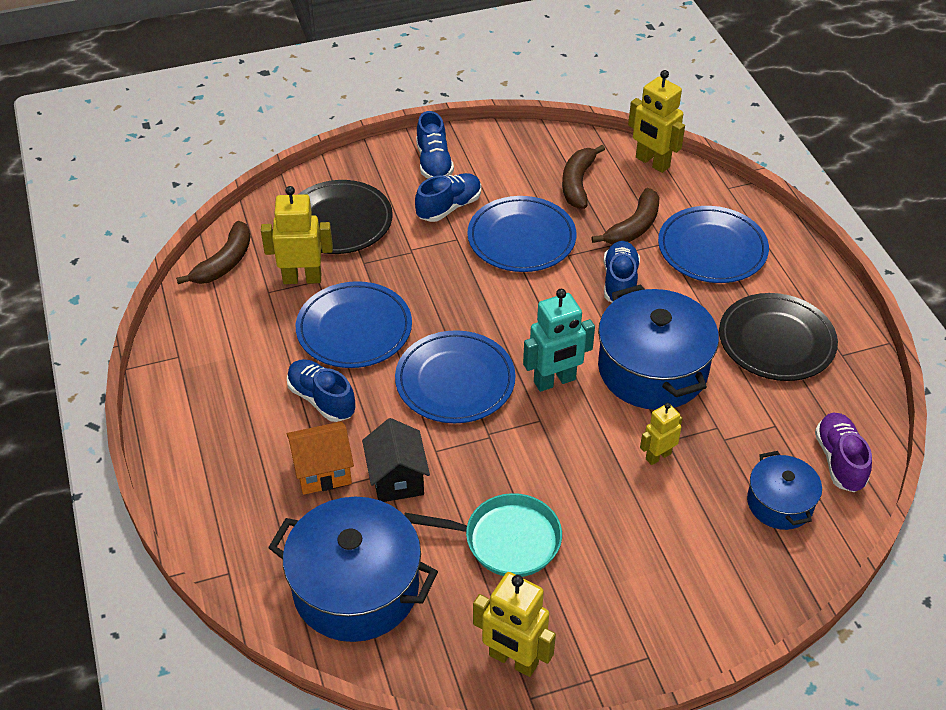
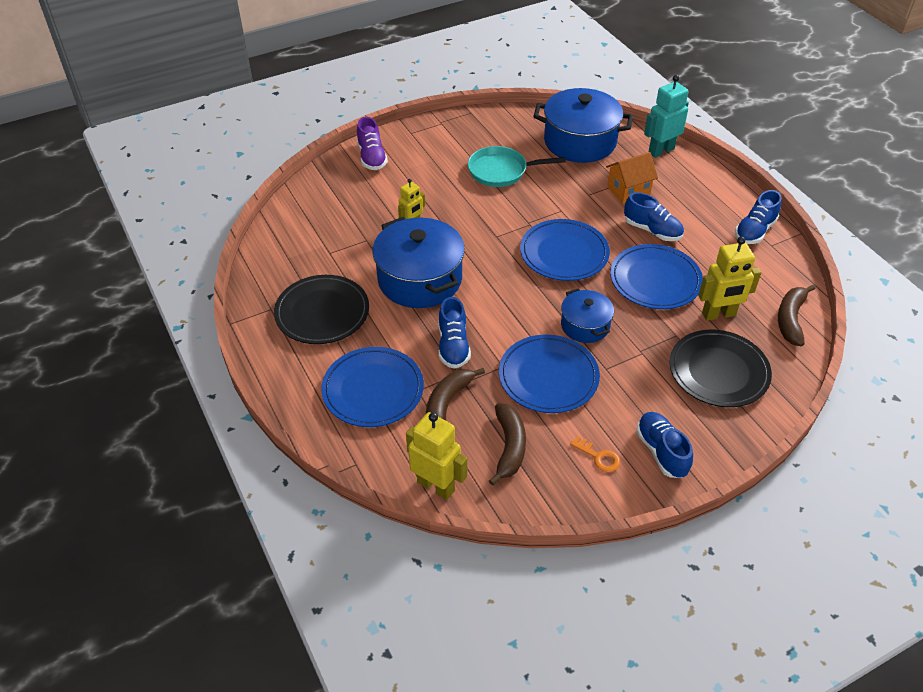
camera: 170 degrees right, 0 degrees up
black house [362,418,430,502] -> none
blue shoe [415,173,481,222] -> blue shoe moved to [735,190,782,244]
yellow robot [473,572,556,677] -> none
turquoise robot [523,289,595,392] -> turquoise robot moved to [644,75,689,158]
blue pot [747,451,822,530] -> blue pot moved to [561,288,614,343]
purple shoe [815,413,872,492] -> purple shoe moved to [357,117,388,170]
none -> orange key [570,436,620,472]

